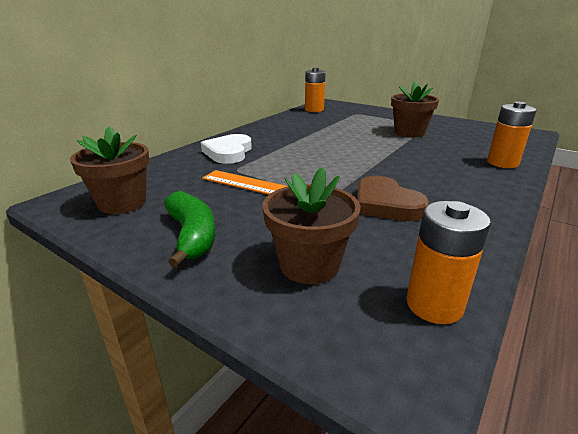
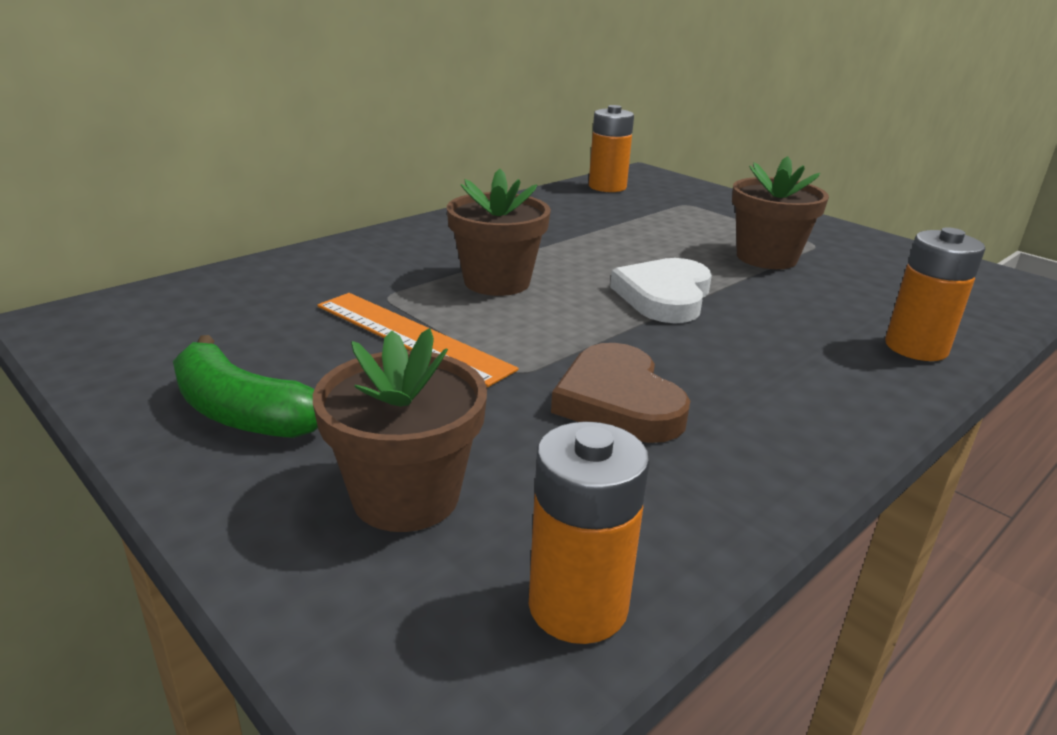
camera: 10 degrees right, 0 degrees up
brown flower pot [70,126,149,214] -> brown flower pot moved to [447,169,551,296]
green banana [164,191,215,268] -> green banana turned 135 degrees clockwise [173,335,318,438]
white heart [201,134,252,164] -> white heart moved to [610,258,712,323]

